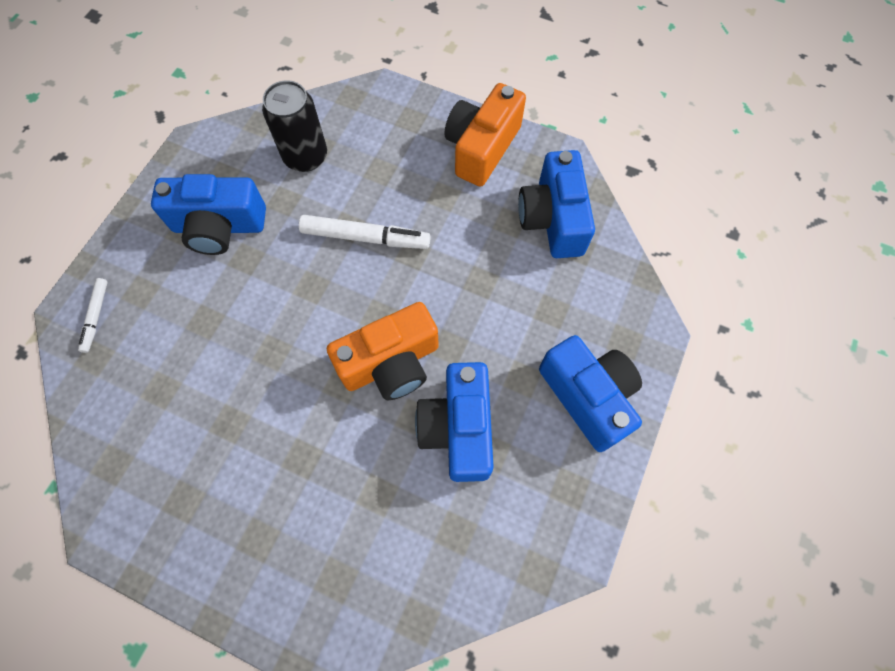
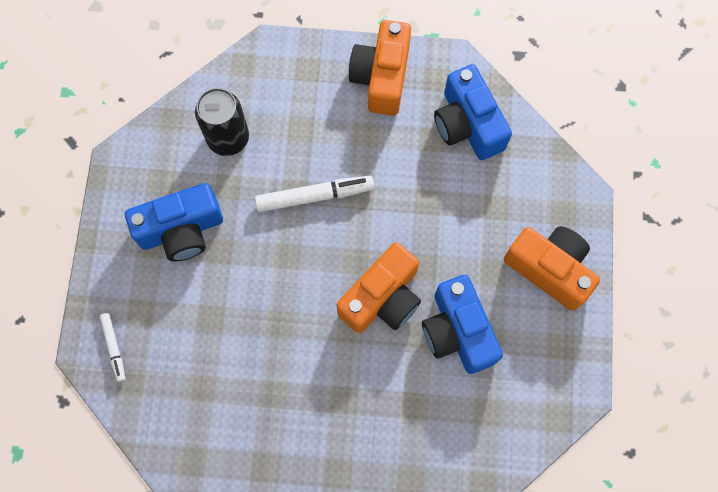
camera: 20 degrees left, 5 degrees up
blue camera [539,335,642,452] -> orange camera [504,226,600,311]

